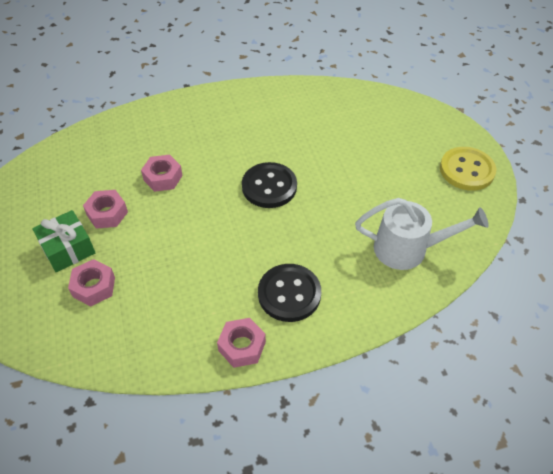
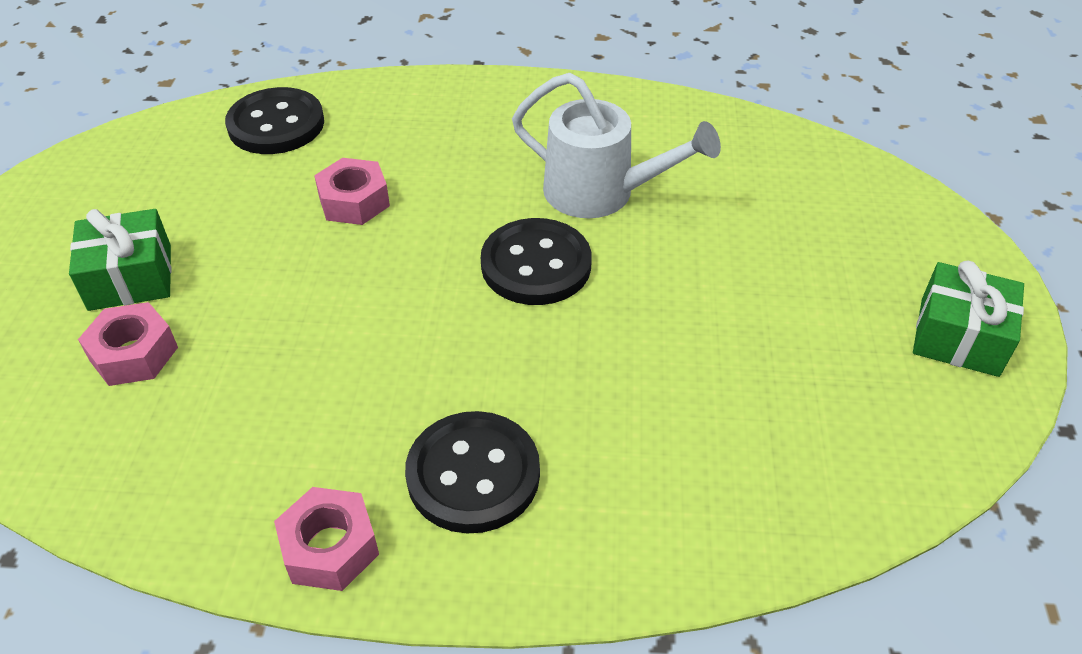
camera: 20 degrees right, 5 degrees down
pink nut [83,190,128,229] -> none
white watering can [355,198,489,270] -> white watering can moved to [512,73,721,218]
yellow button [440,147,496,191] -> green gift [913,260,1024,377]
none -> black button [225,87,324,154]

